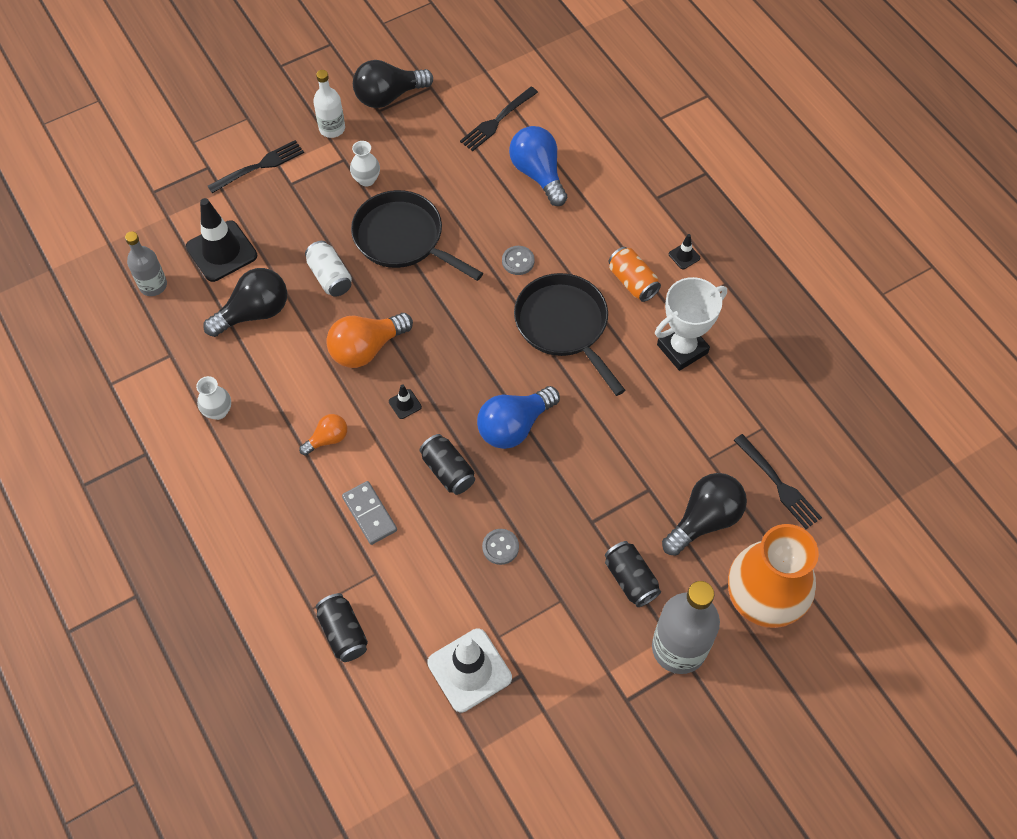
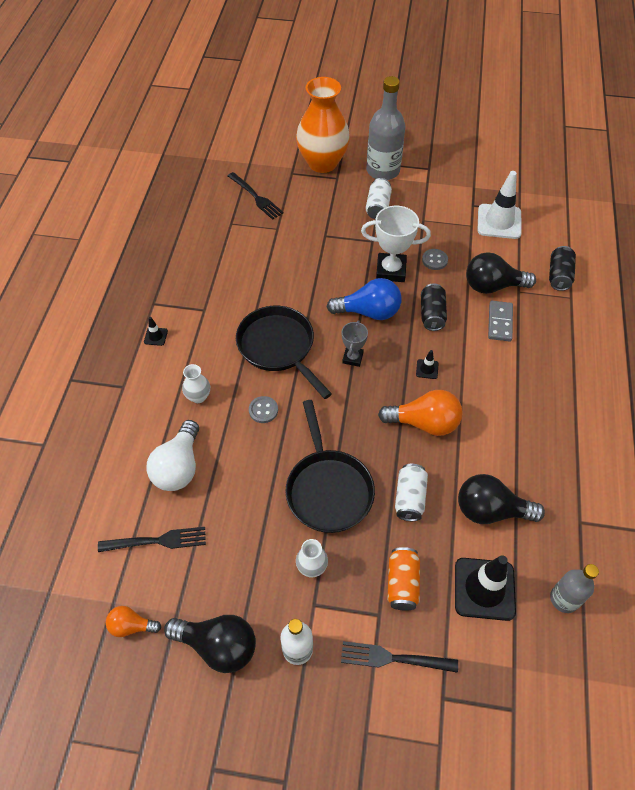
camera: 140 degrees left, 5 degrees down
white vase [196,376,231,420] -> white vase moved to [182,364,210,403]
orange light bulb [299,414,347,456] -> orange light bulb moved to [106,606,161,637]
blue light bulb [509,126,567,206] -> white light bulb [146,420,199,491]
black pan [514,273,625,396] -> black pan turned 135 degrees clockwise [236,306,332,399]
black can [605,541,661,607] -> white can [366,178,392,219]
orange can [608,247,661,302] -> orange can moved to [387,547,420,611]
white trophy [655,277,727,371] -> white trophy moved to [361,206,431,282]
black light bulb [662,473,747,556] -> black light bulb moved to [466,252,536,294]
black fork [733,434,822,529] -> black fork turned 135 degrees clockwise [228,172,284,220]
none -> grey trophy [342,320,368,367]

